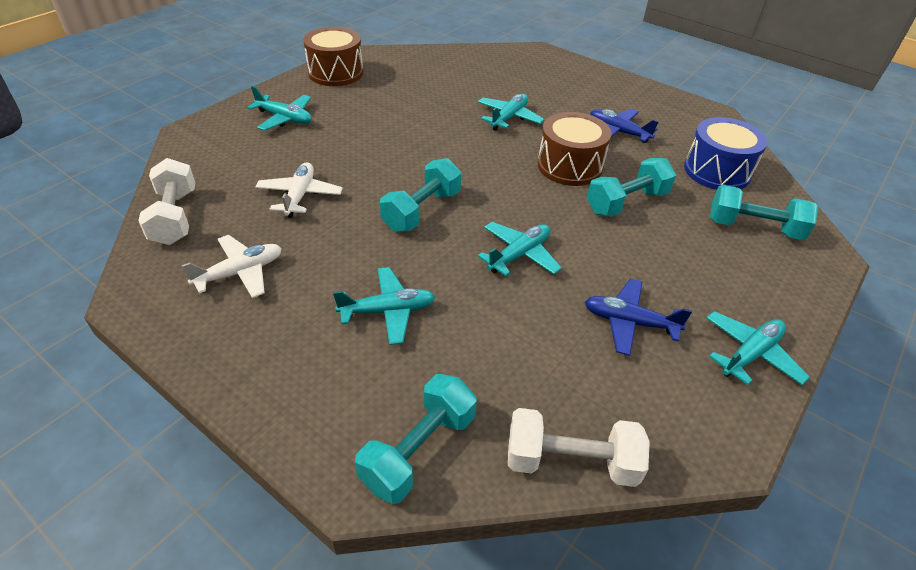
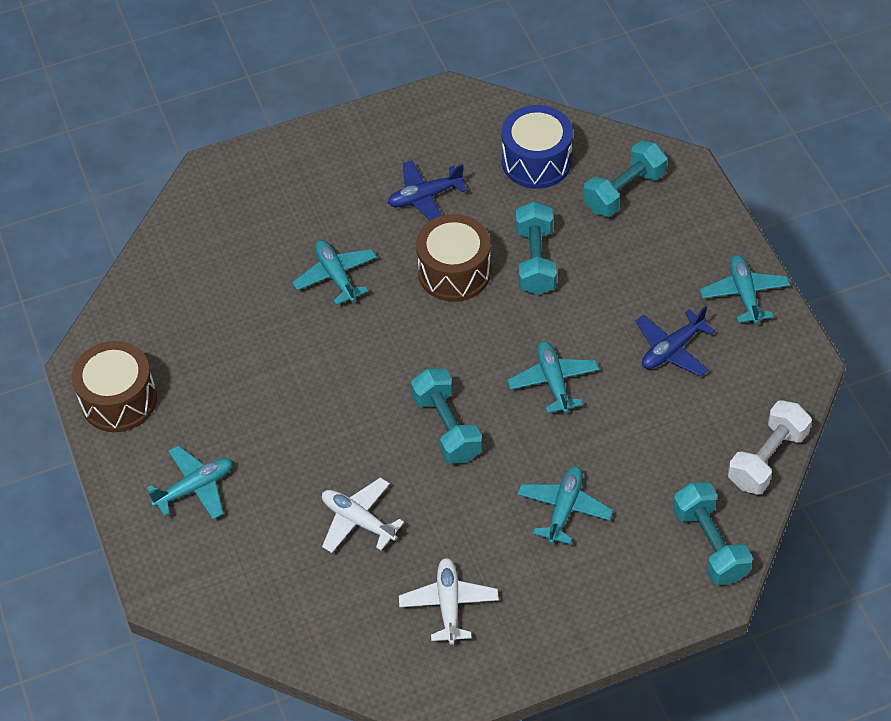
camera: 55 degrees left, 10 degrees up
white dumbbell [138,158,195,245] -> none

